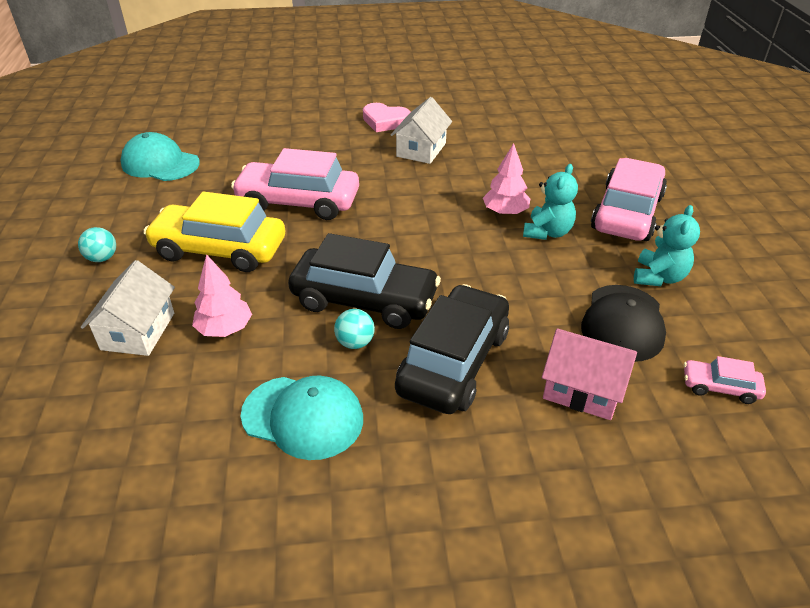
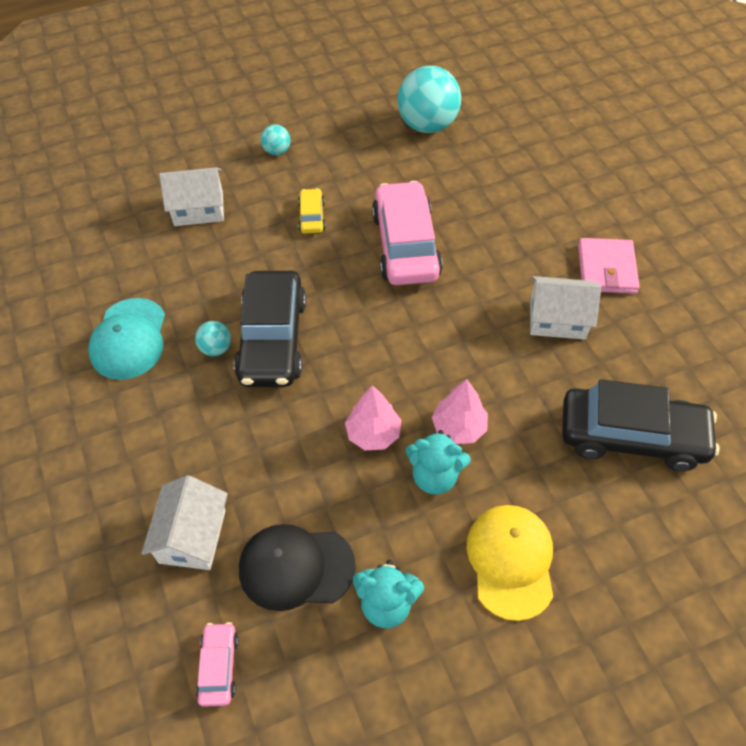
camera: 75 degrees right, 15 degrees up
turquoise cap [121,132,200,181] -> turquoise ball [397,66,461,133]
yellow car [143,192,285,272] -> yellow car [298,188,326,233], size x0.46
pink tree [192,254,252,337] -> pink tree moved to [345,385,401,450]
pink heart [363,103,410,132] -> pink wallet [578,238,640,294]
black car [395,284,509,414] -> black car moved to [562,379,720,471]
pink house [542,328,637,420] -> white house [141,475,228,570]
pink car [591,158,667,241] -> yellow cap [466,505,553,621]

